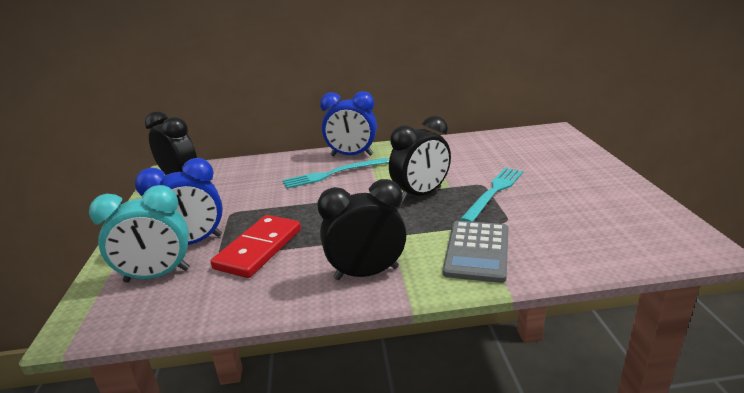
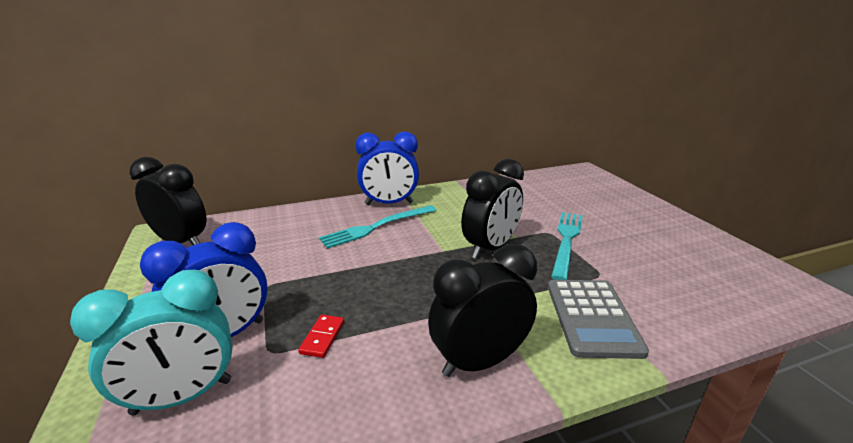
camera: 15 degrees left, 0 degrees up
red domino [211,215,301,278] -> red domino [298,315,344,358], size x0.44

